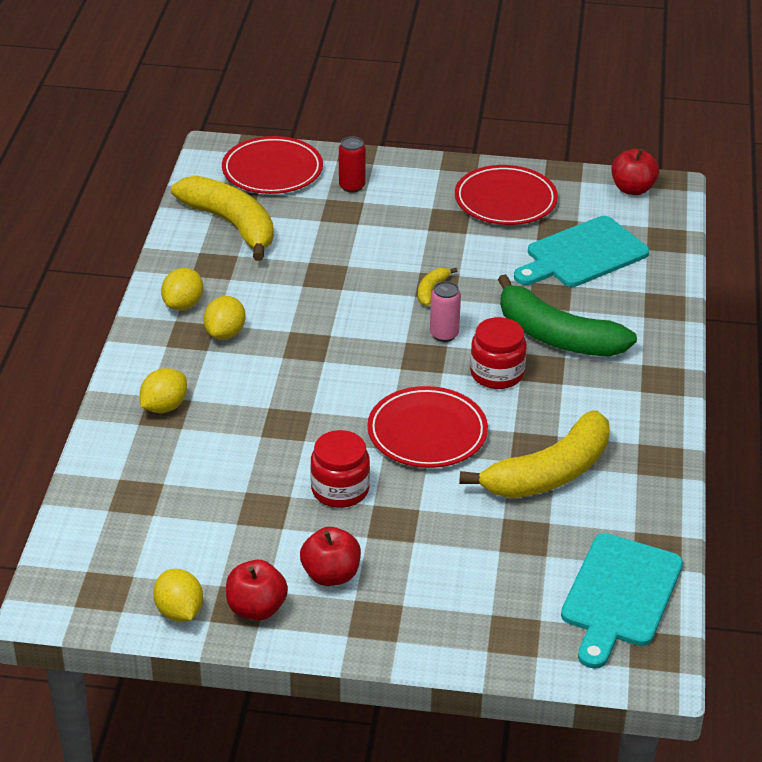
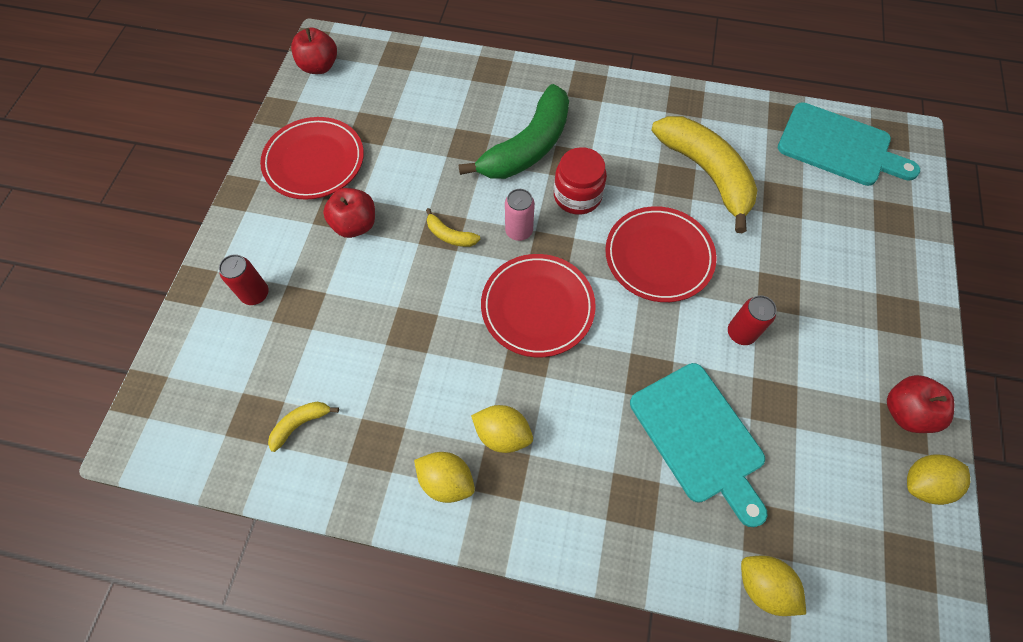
camera: 85 degrees left, 25 degrees up
yellow lemon [140,368,187,413] -> yellow lemon moved to [741,556,806,616]
yellow banana [171,176,274,261] -> yellow banana [268,402,339,452], size x0.42
red plate [222,136,323,194] -> red plate moved to [481,254,596,357]
red apple [300,527,361,586] -> red apple moved to [323,188,375,238]
red jar [310,430,370,508] -> red can [728,295,777,345]
turquoise cutting board [514,216,649,287] -> turquoise cutting board moved to [630,363,768,527]

